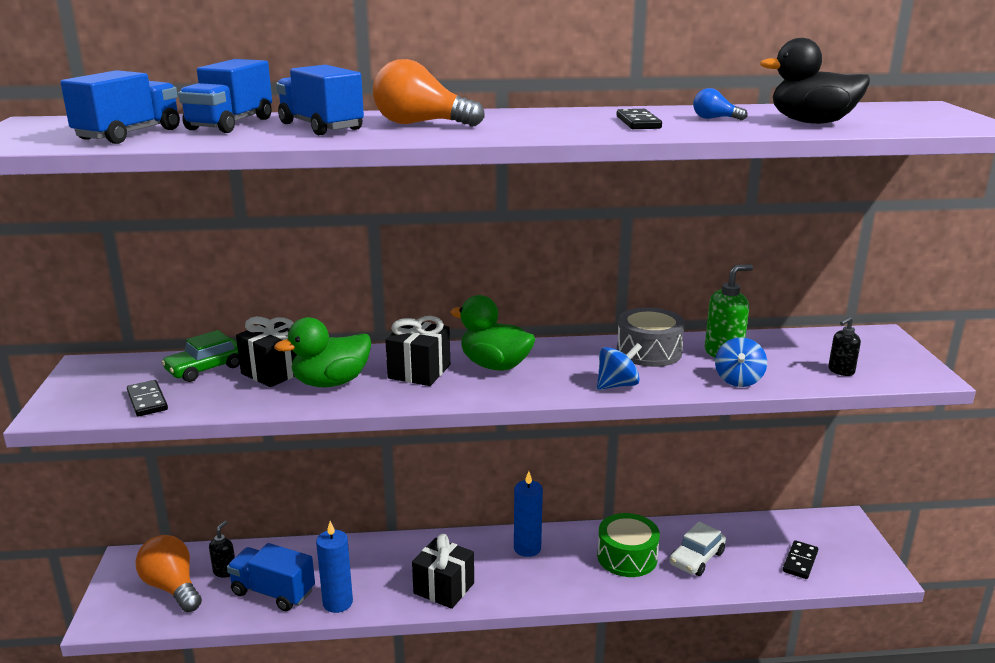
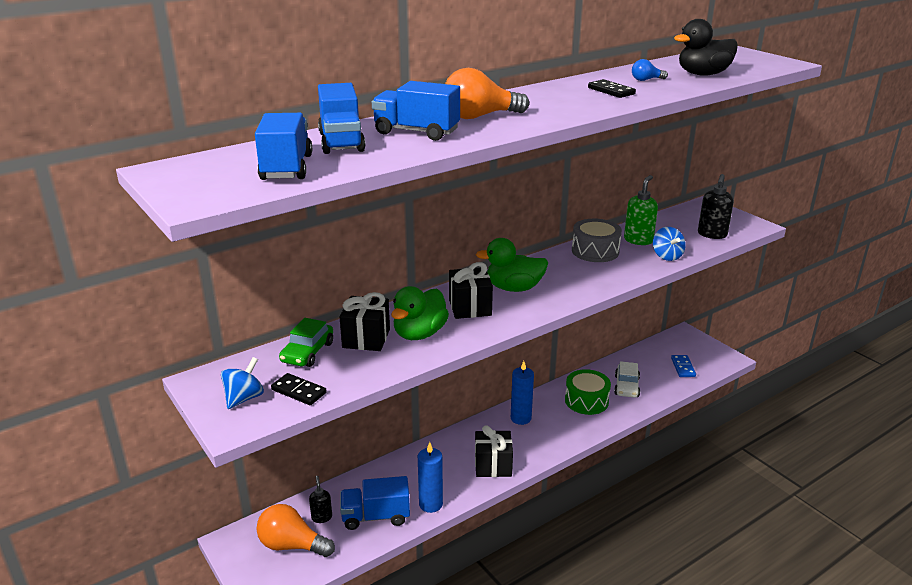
camera: 30 degrees left, 5 degrees up
blue spinning top [597,343,642,390] -> blue spinning top moved to [221,357,264,409]
black domino [783,540,818,579] -> blue domino [671,355,696,377]
black soap dispenser [828,317,861,376] -> black soap dispenser [698,174,734,239], size x1.62

